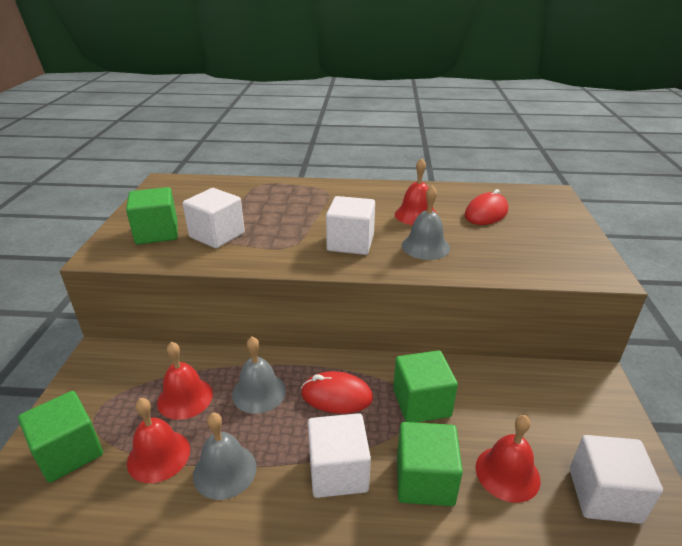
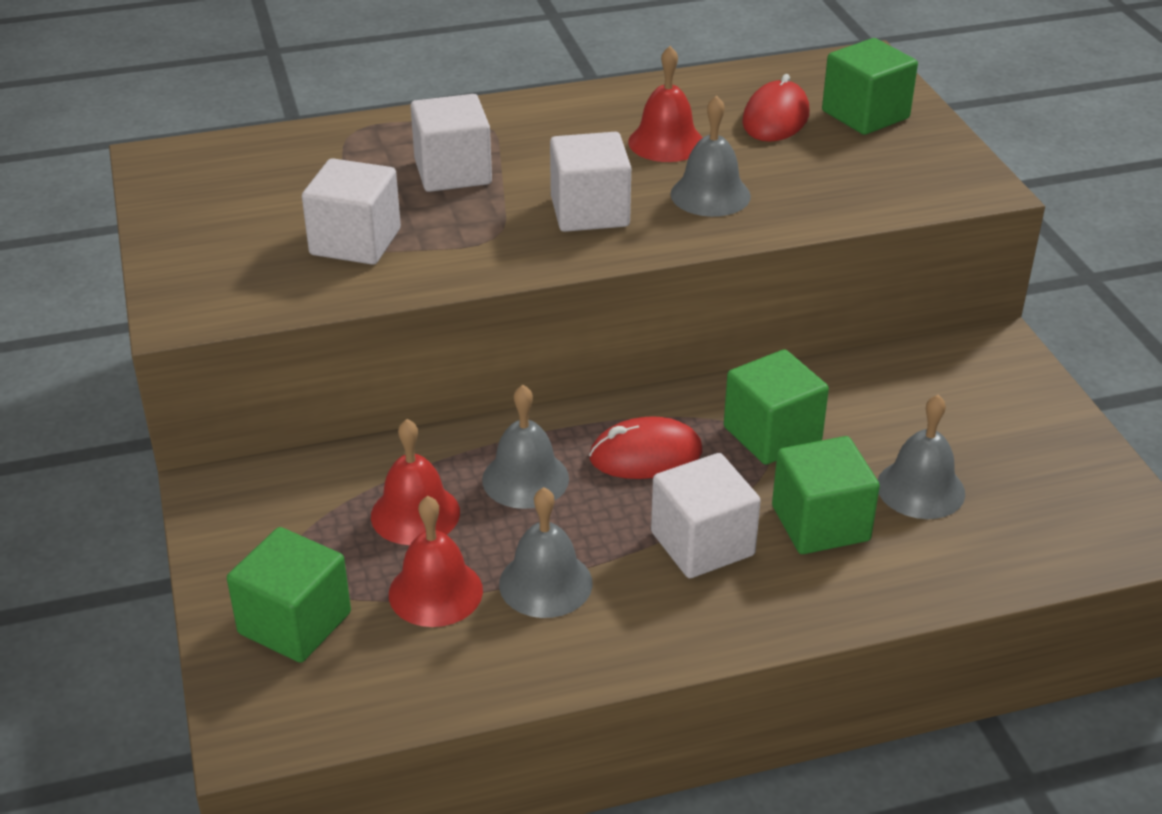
camera: 20 degrees left, 5 degrees up
green cube [126,187,178,245] -> green cube moved to [822,38,918,135]
red bell [475,415,541,503] -> grey bell [877,395,965,519]
white cube [570,435,663,524] -> white cube moved to [410,94,492,192]

